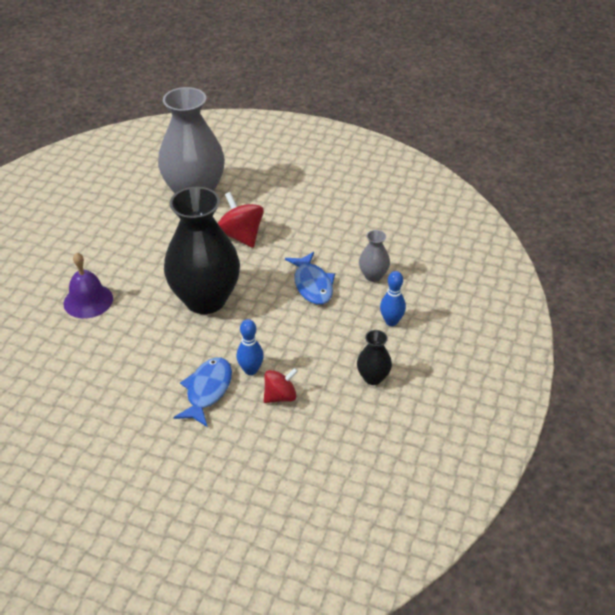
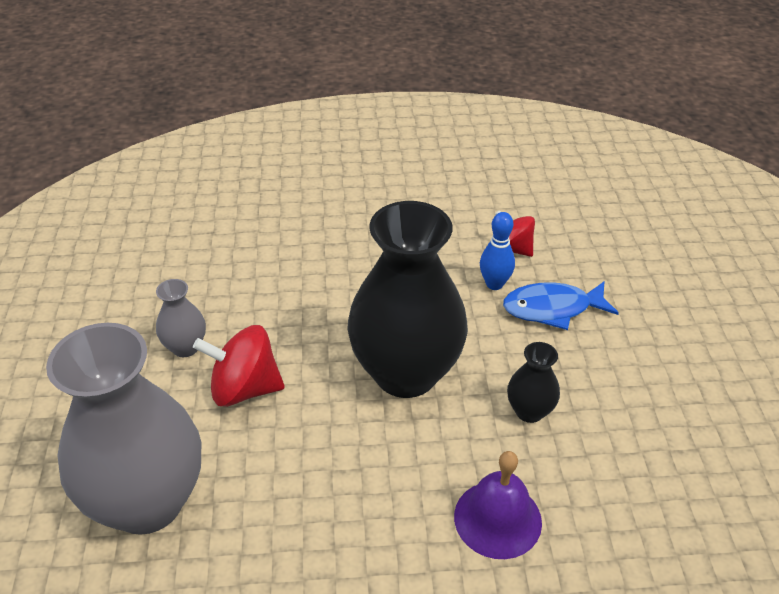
camera: 115 degrees left, 0 degrees up
red spinning top [218,192,264,248] -> red spinning top turned 60 degrees clockwise [193,325,285,407]
blue fish [285,252,335,305] -> none
black vase [357,330,392,385] -> black vase moved to [507,342,560,423]
grey vase [359,230,390,282] -> grey vase moved to [156,279,206,357]
blue bowling pin [380,271,406,326] -> none

